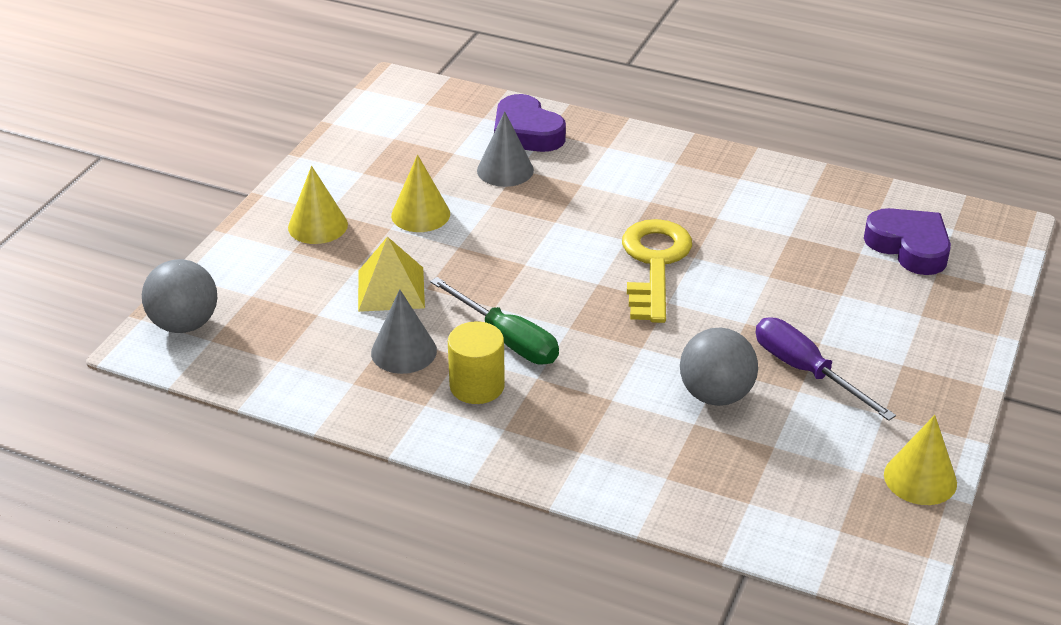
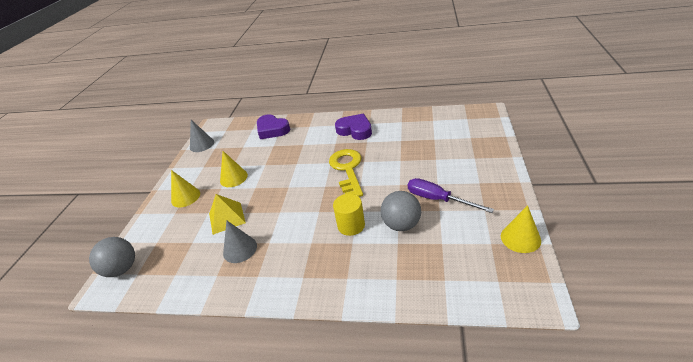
camera: 10 degrees left, 0 degrees up
green screwdriver [430,277,559,365] -> none
yellow cylinder [448,321,505,404] -> yellow cylinder moved to [333,194,365,236]
grey cone [477,111,534,187] -> grey cone moved to [190,120,214,152]
purple heart [864,208,951,275] -> purple heart moved to [335,114,372,140]

